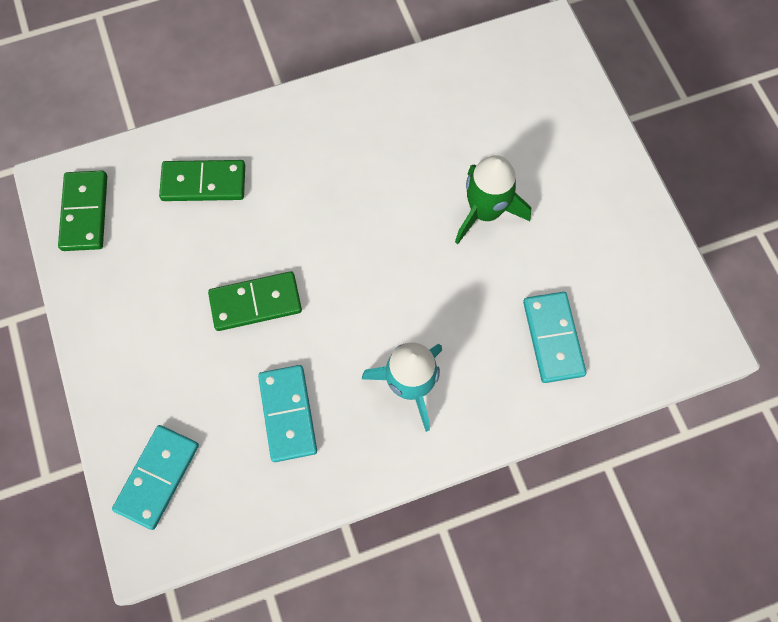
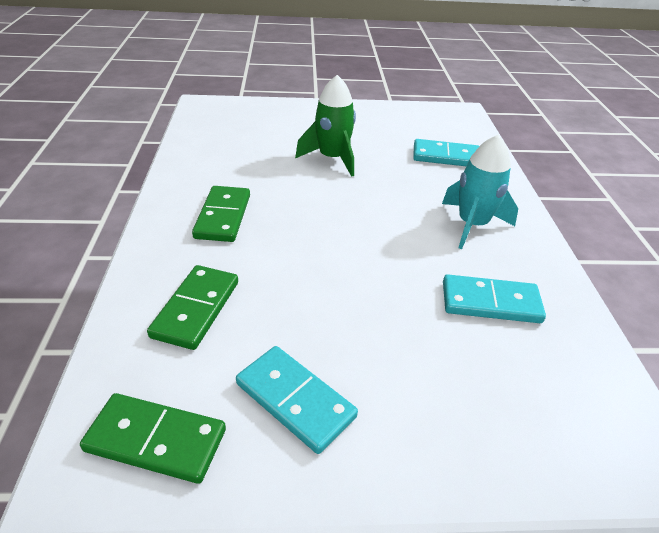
camera: 75 degrees left, 30 degrees down
turquoise domino [112,425,199,530] -> turquoise domino moved to [236,346,358,454]
green domino [208,271,302,331] -> green domino moved to [192,186,250,242]

